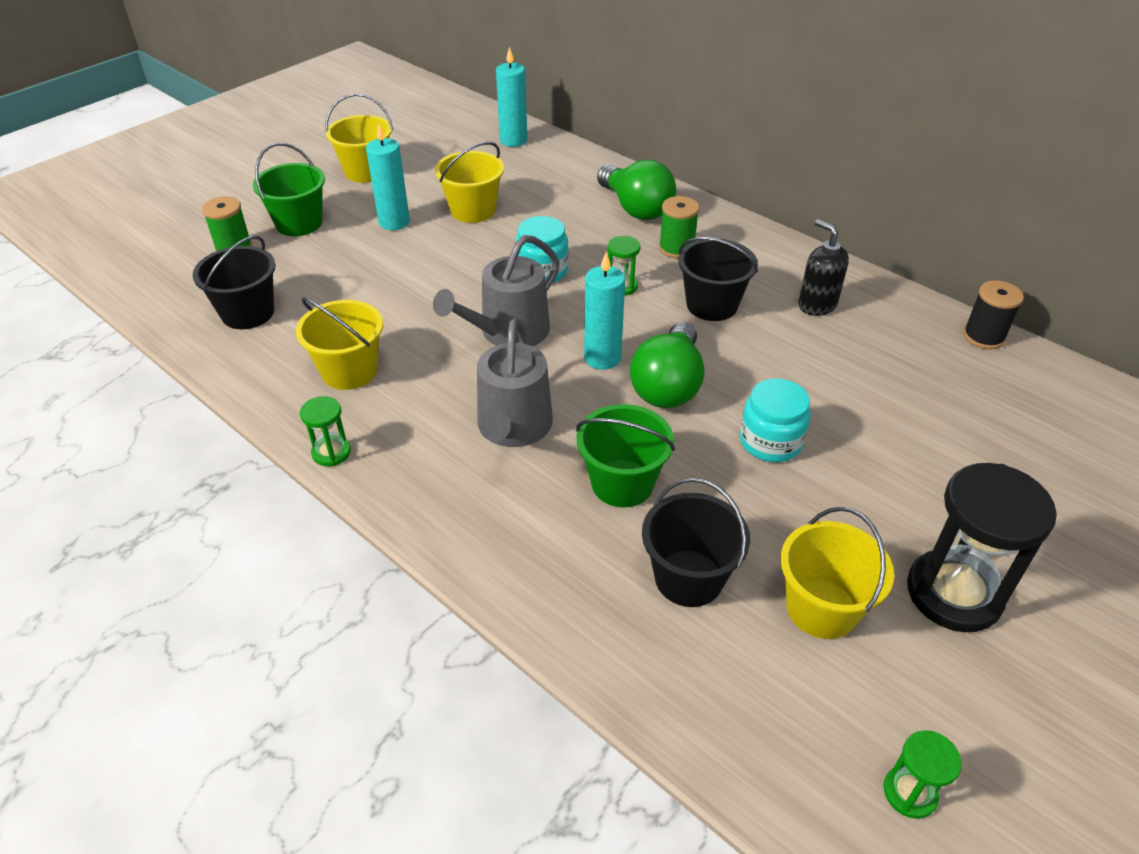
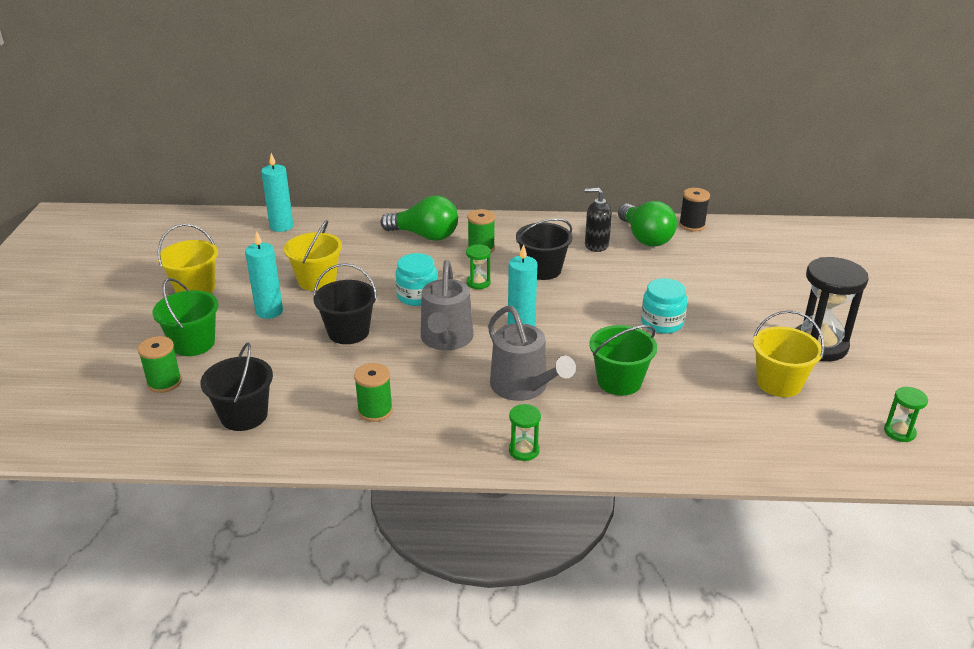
camera: 40 degrees left, 10 degrees down
yellow bucket [296,297,383,390] -> green spool [354,363,393,422]
green hourglass [300,396,351,466] -> green hourglass moved to [509,404,541,461]
green light bulb [630,322,704,408] -> green light bulb moved to [618,201,677,247]
black bucket [642,478,750,607] -> black bucket moved to [313,263,377,344]

